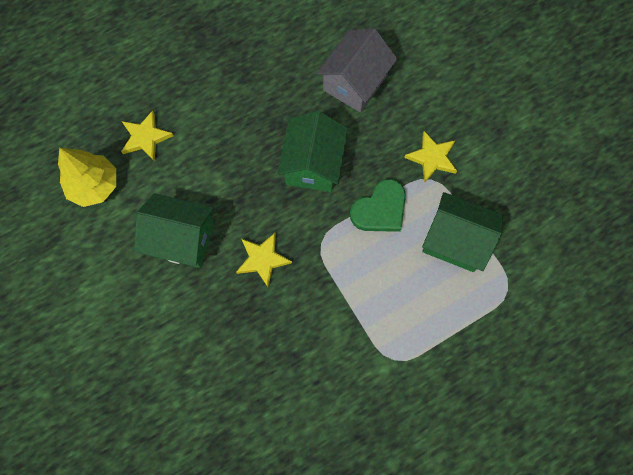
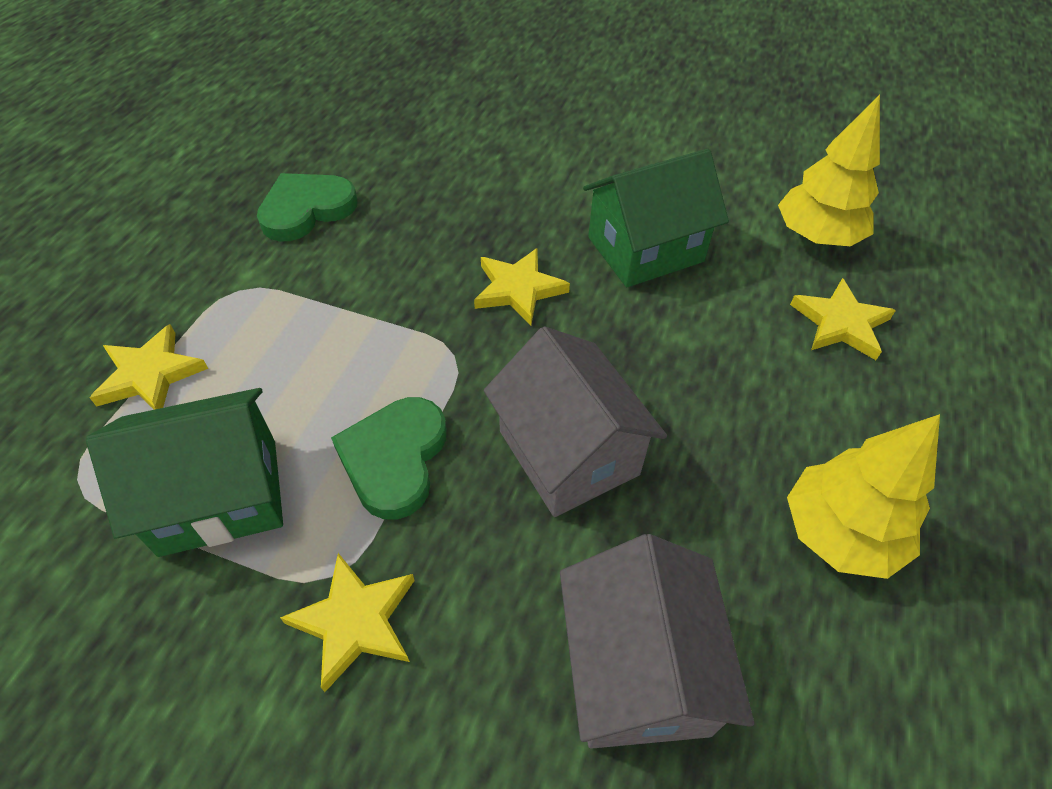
camera: 140 degrees right, 20 degrees down
green house [277,111,348,192] -> grey house [484,326,667,517]
none -> yellow star [90,324,208,410]
none -> green heart [257,173,358,241]
none -> yellow tree [787,414,940,579]

